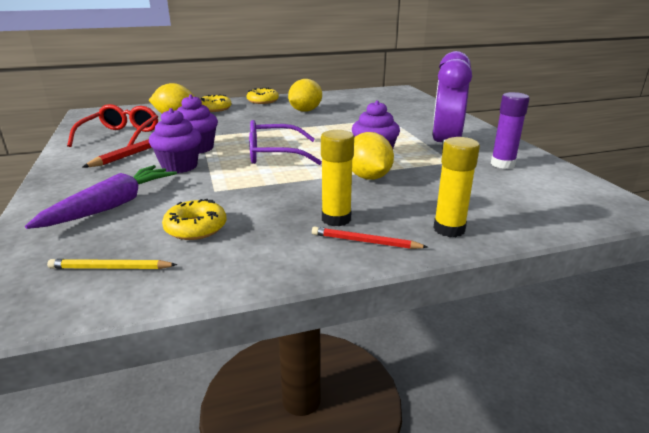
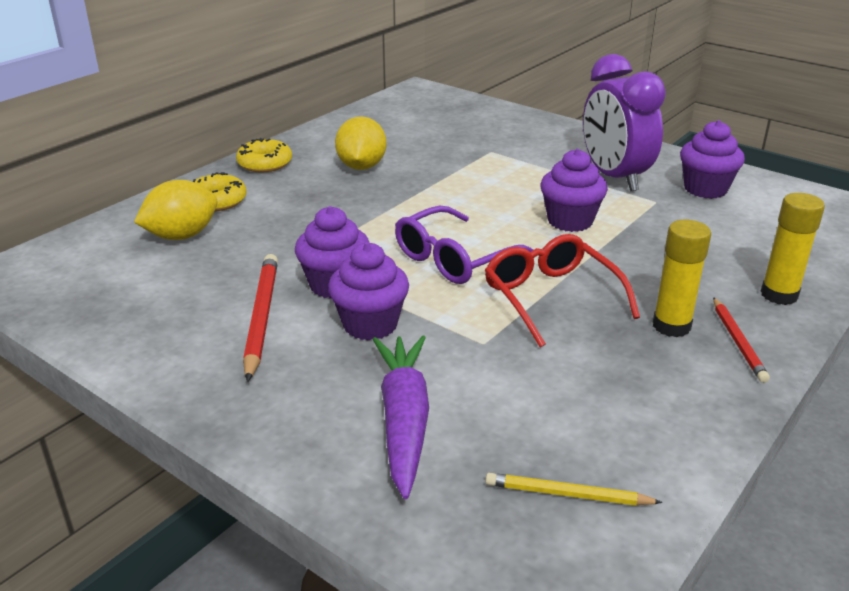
camera: 35 degrees left, 5 degrees up
yellow pencil [47,259,177,269] -> yellow pencil turned 45 degrees clockwise [485,473,663,506]
red glasses [67,104,158,147] -> red glasses moved to [485,234,640,347]
yellow donut [162,199,226,240] -> none
red pencil [312,227,427,249] -> red pencil turned 75 degrees counterclockwise [713,297,770,383]
yellow lemon [352,132,394,180] -> none
purple glue stick [491,92,529,169] -> purple cupcake [680,120,745,199]

